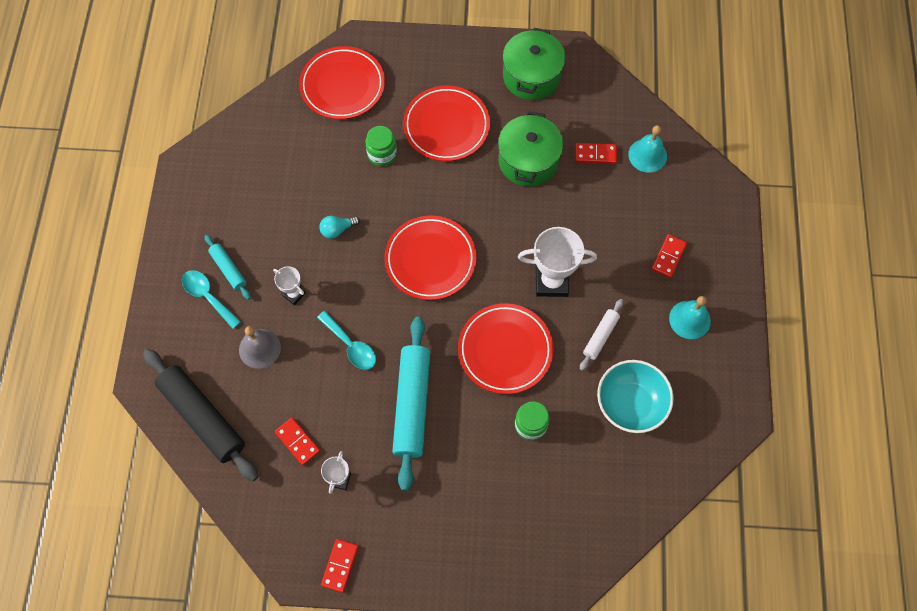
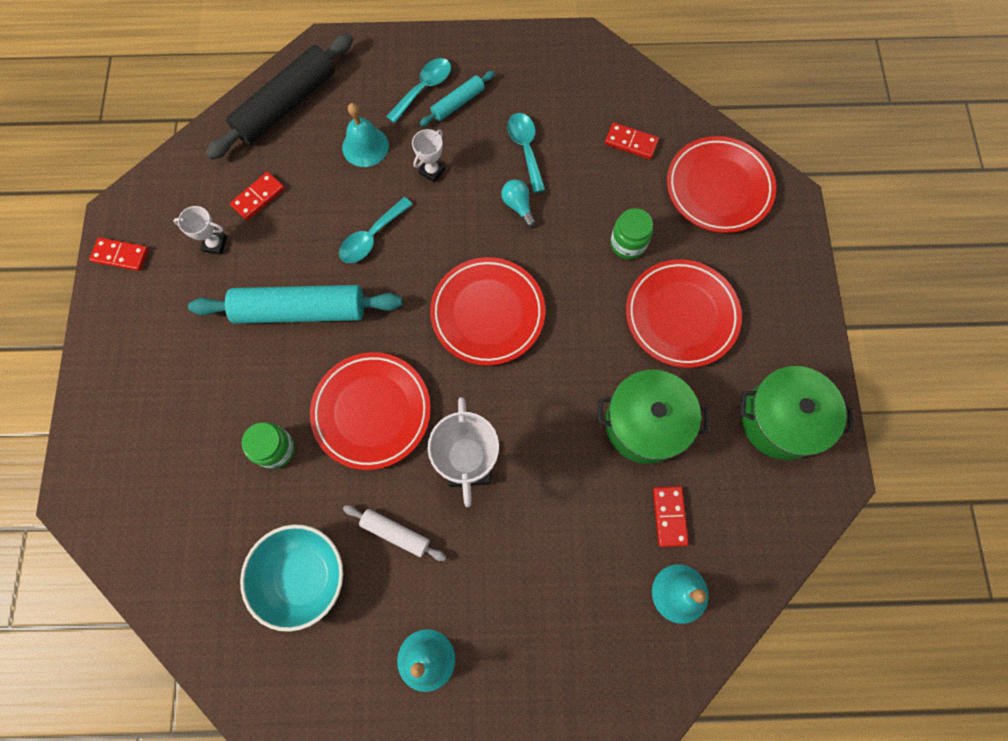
camera: 85 degrees right, 5 degrees up
grey bell [239,326,281,369] -> turquoise bell [342,103,389,167]
red domino [652,234,687,278] -> red domino moved to [605,122,659,159]
none -> turquoise spoon [507,113,545,193]

